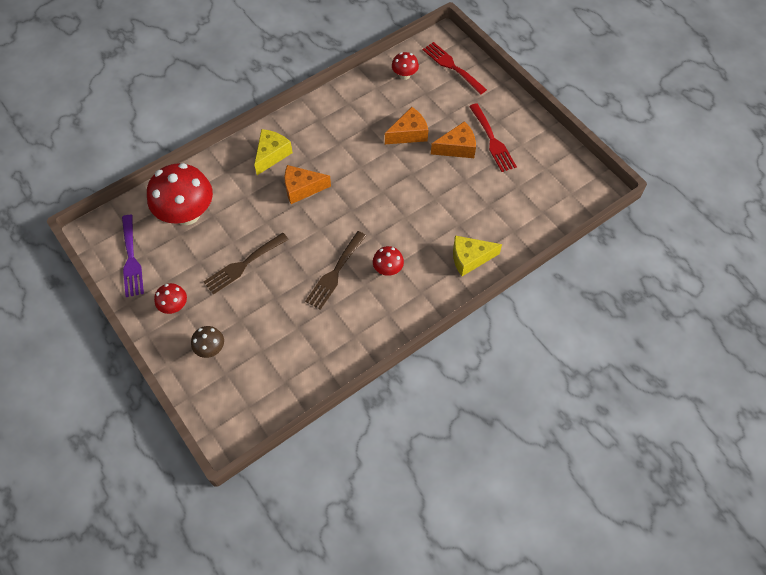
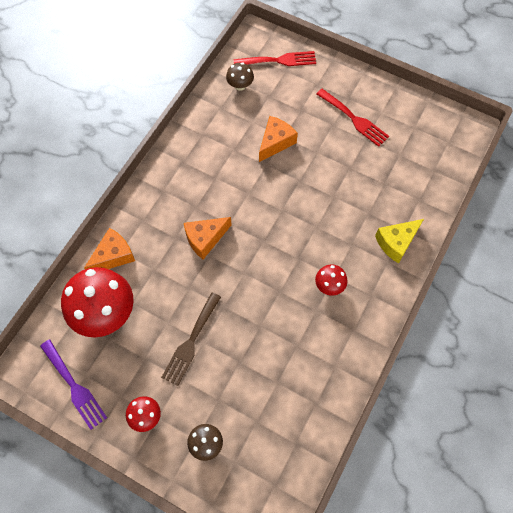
camera: 25 degrees left, 5 degrees up
yellow cheese [254,129,293,175] -> none
brown fork [305,231,366,310] -> none
red mushroom [392,52,419,80] -> brown mushroom [226,62,254,91]
red fork [423,42,487,94] -> red fork turned 150 degrees clockwise [234,51,316,66]
orange cheese [431,121,476,158] -> orange cheese moved to [84,228,135,269]

